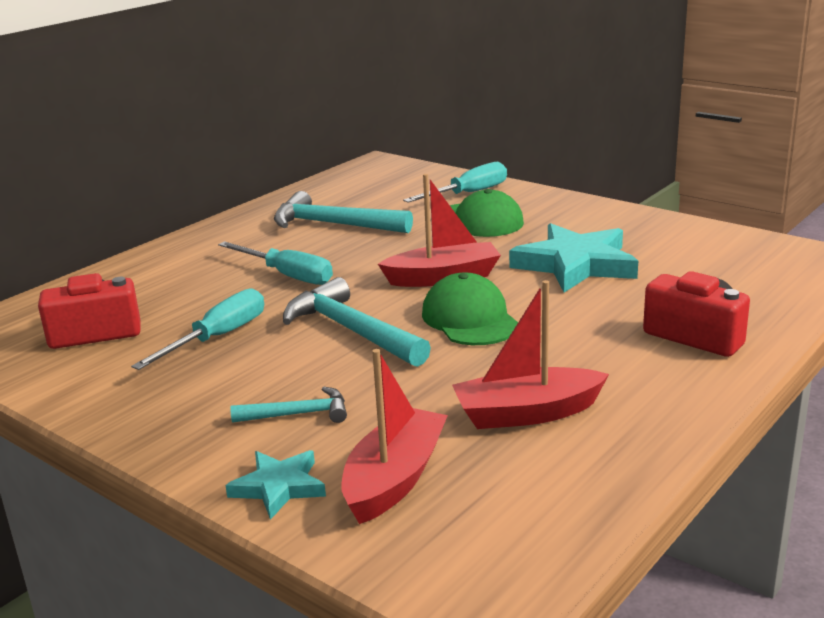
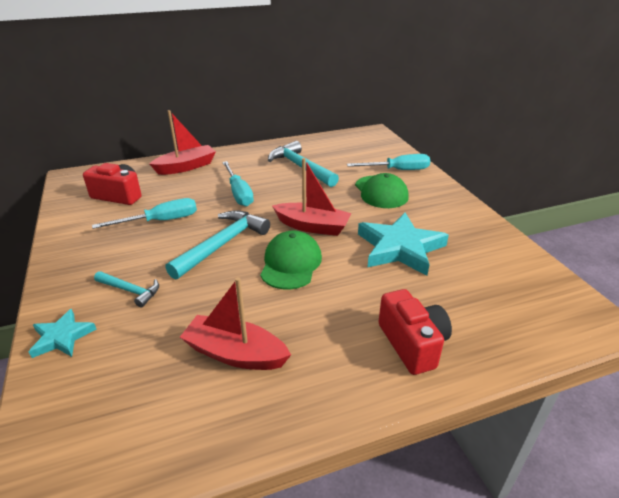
camera: 30 degrees right, 10 degrees up
turquoise hammer [283,277,431,367] -> turquoise hammer turned 45 degrees clockwise [165,210,270,280]
red boat [341,349,448,524] -> red boat moved to [150,110,216,175]

